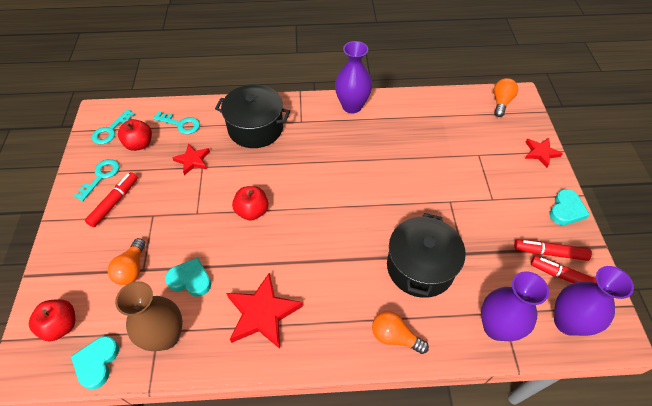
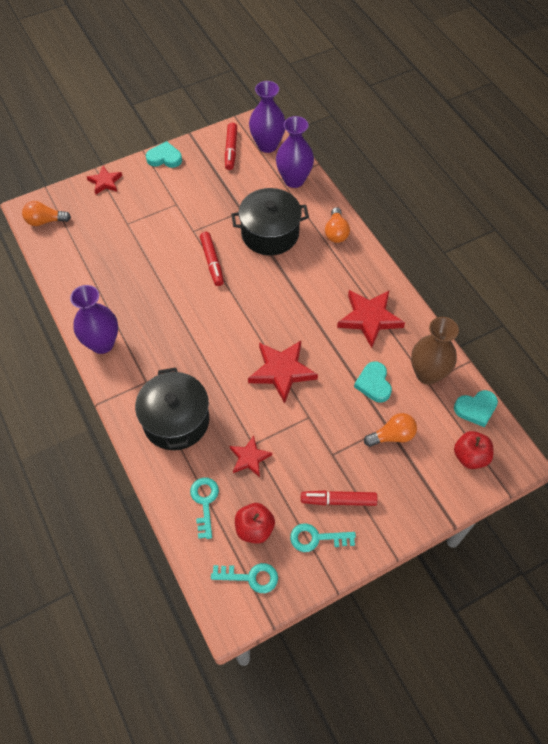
camera: 115 degrees left, 5 degrees up
red apple [232,186,269,221] -> red star [248,341,318,404]
red marker [514,240,592,261] -> red marker moved to [200,232,224,286]

